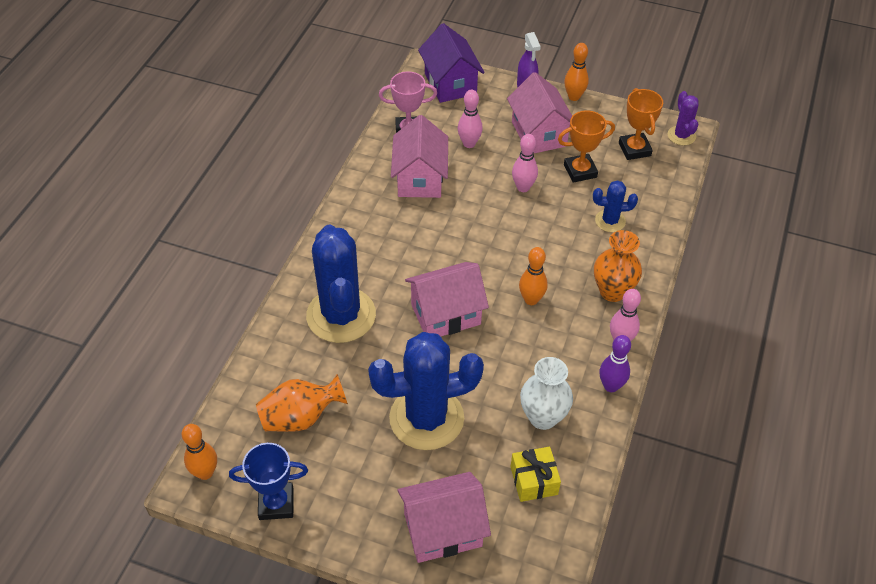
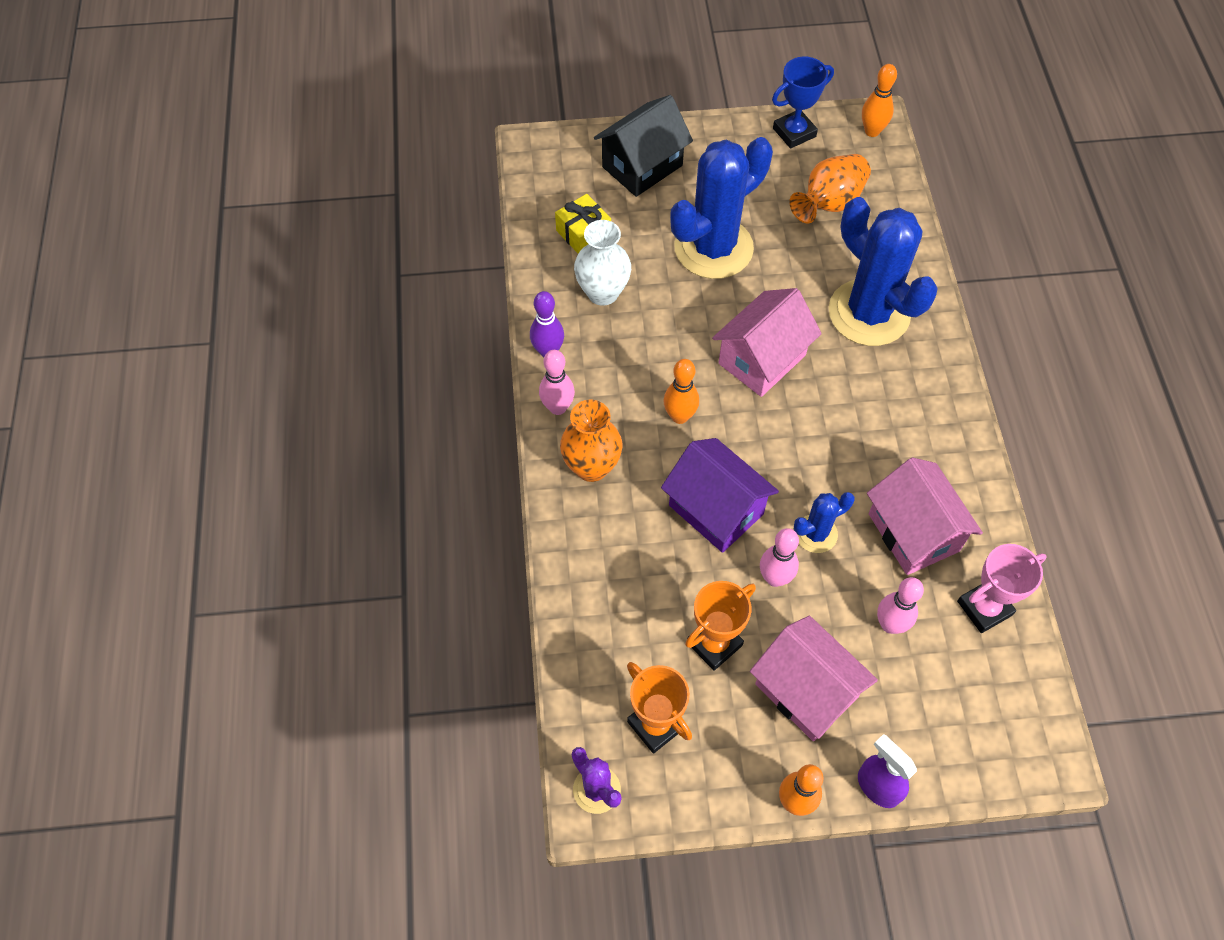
camera: 155 degrees right, 10 degrees up
pink house [397,472,491,563] -> black house [594,95,693,197]
purple house [418,23,485,103] -> purple house moved to [661,438,779,553]
blue cactus [593,180,638,232] -> blue cactus moved to [794,492,855,553]

